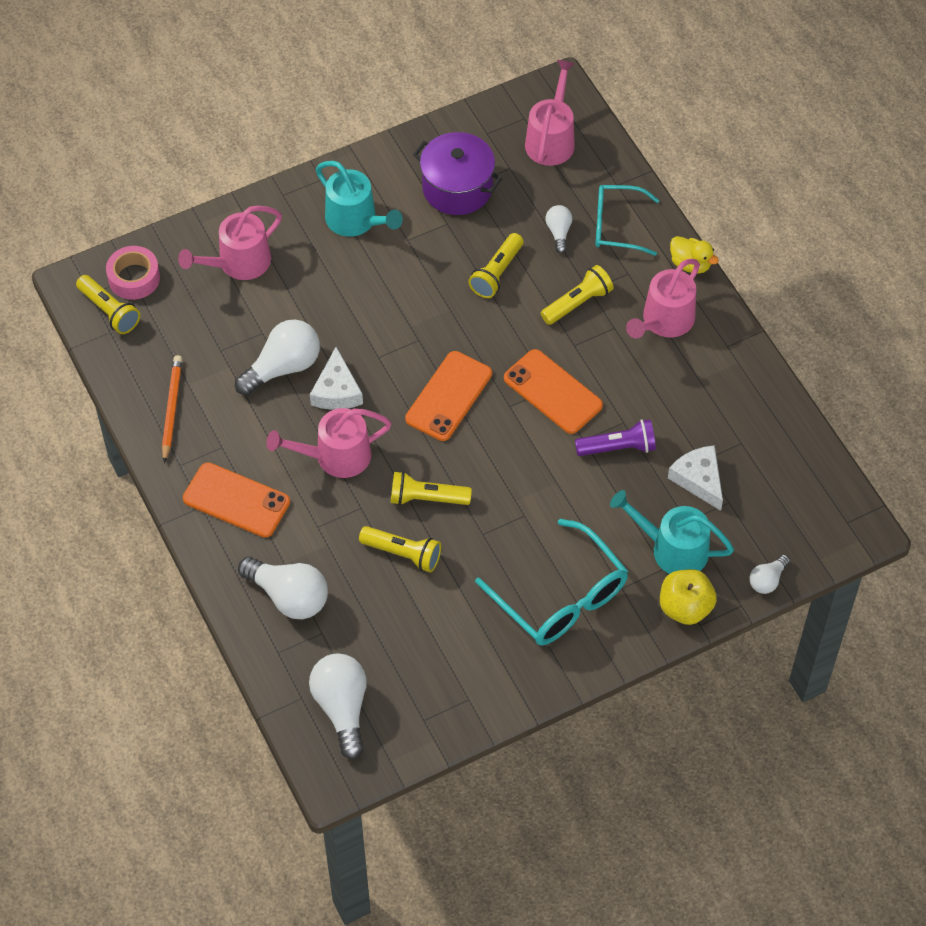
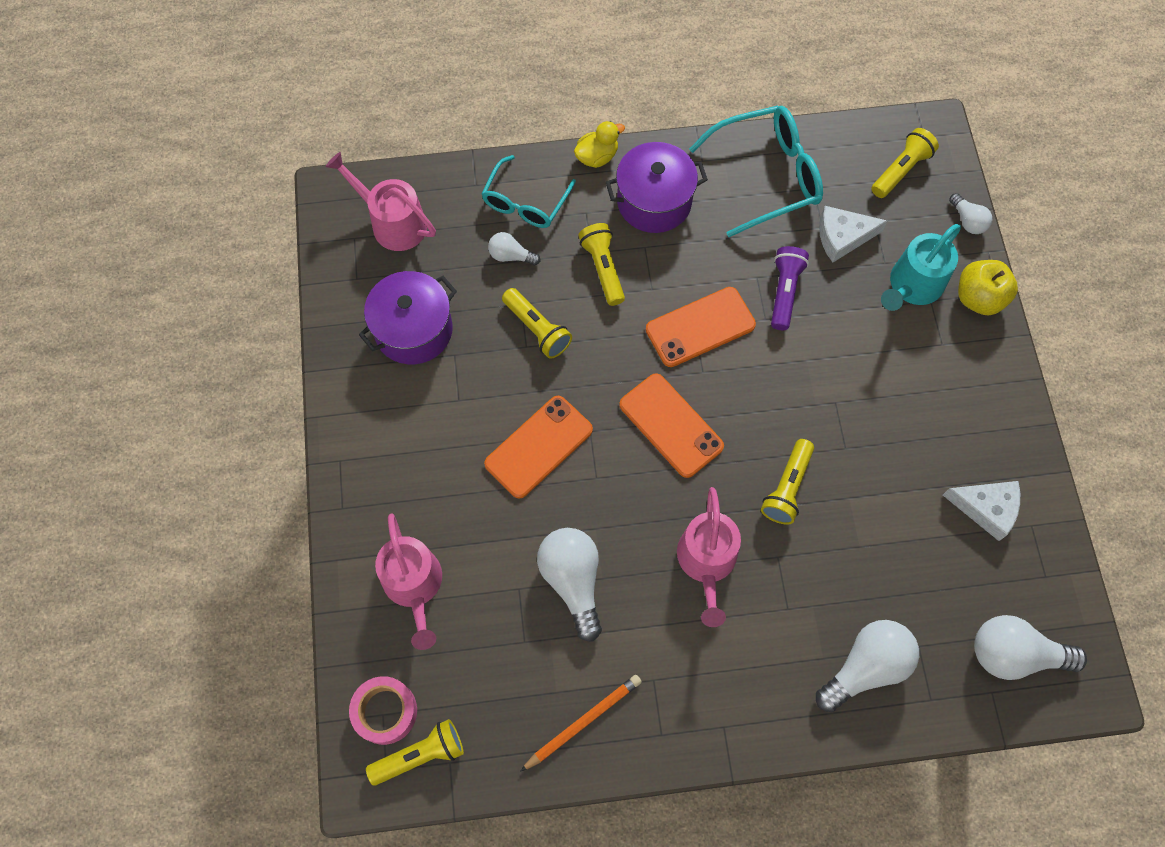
camera: 70 degrees left, 10 degrees up
orange pencil [162,355,182,463] -> orange pencil turned 120 degrees clockwise [520,675,642,772]
orange phone [183,462,290,538] -> orange phone moved to [484,396,593,499]
white cheese [310,347,363,410] -> white cheese moved to [943,481,1020,541]
turquoise watering can [316,161,403,237] -> none
yellow flashlight [359,526,441,572] -> yellow flashlight moved to [871,128,939,198]
turquoise glasses [475,519,628,645] -> turquoise glasses moved to [689,105,823,237]
pink watering can [626,259,700,339] -> purple pot [606,142,708,233]

